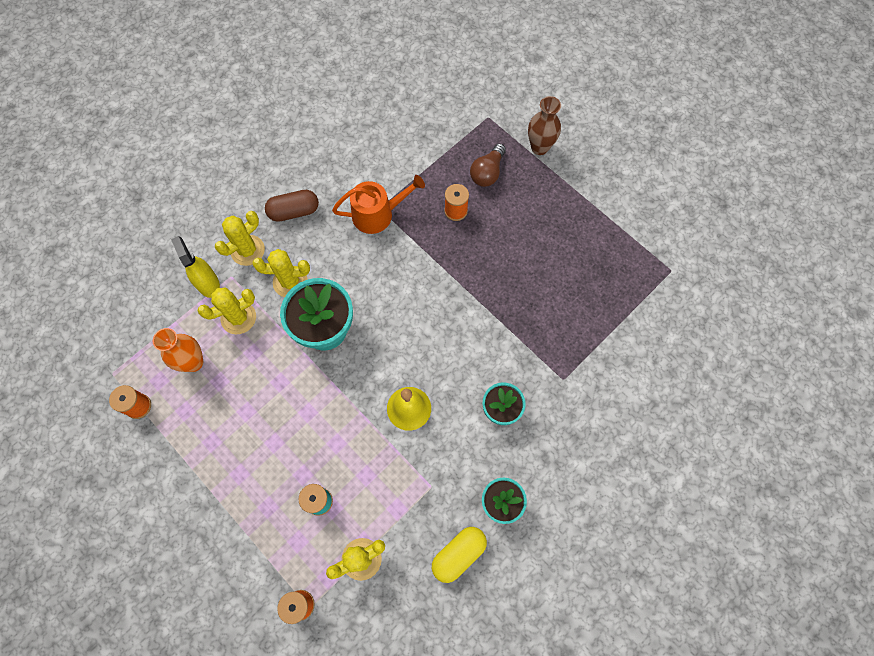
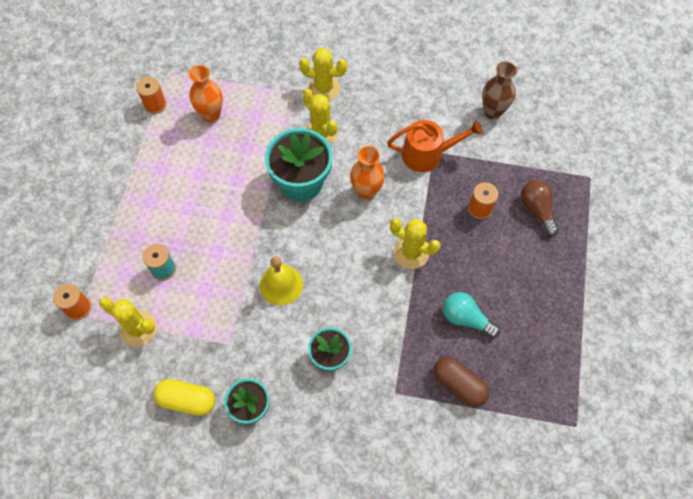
camera: 55 degrees right, 5 degrees down
yellow spray bottle [171,236,220,298] -> none
yellow cactus [198,287,256,334] -> yellow cactus moved to [390,218,441,269]
brown capsule [265,190,319,222] -> brown capsule moved to [433,357,490,407]
orange watering can [332,175,425,234] -> orange watering can turned 45 degrees counterclockwise [387,120,482,172]
brown light bulb [470,144,506,187] -> brown light bulb turned 75 degrees clockwise [521,180,559,236]
brown vase [528,96,561,155] -> brown vase moved to [482,61,517,119]
none -> orange vase [350,146,385,200]
none -> turquoise light bulb [443,292,500,338]

